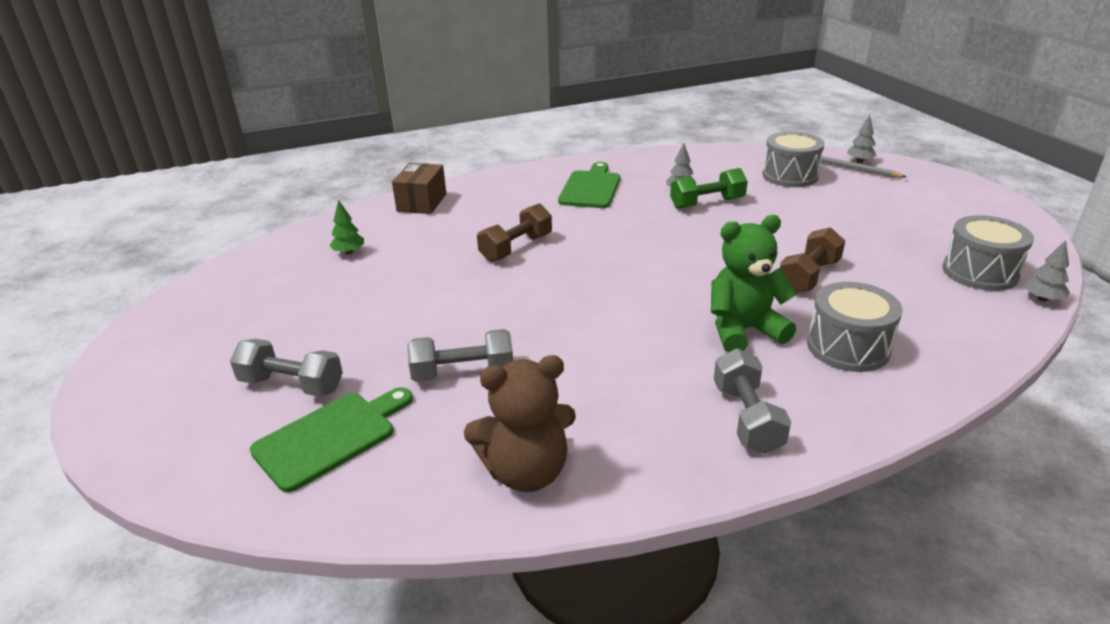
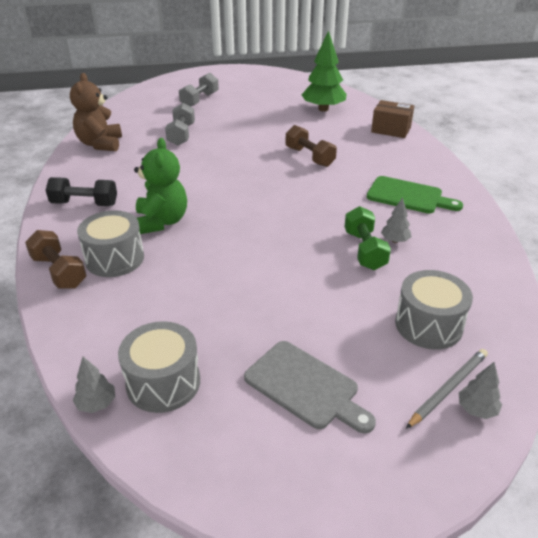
camera: 100 degrees right, 5 degrees up
green cutting board [250,387,413,493] -> none
green tree [329,200,364,254] -> green tree [301,30,346,112], size x2.14
grey dumbbell [714,348,791,454] -> black dumbbell [46,177,117,206]
brown dumbbell [780,227,845,293] -> brown dumbbell moved to [25,230,87,289]
none -> grey cutting board [244,341,376,433]

